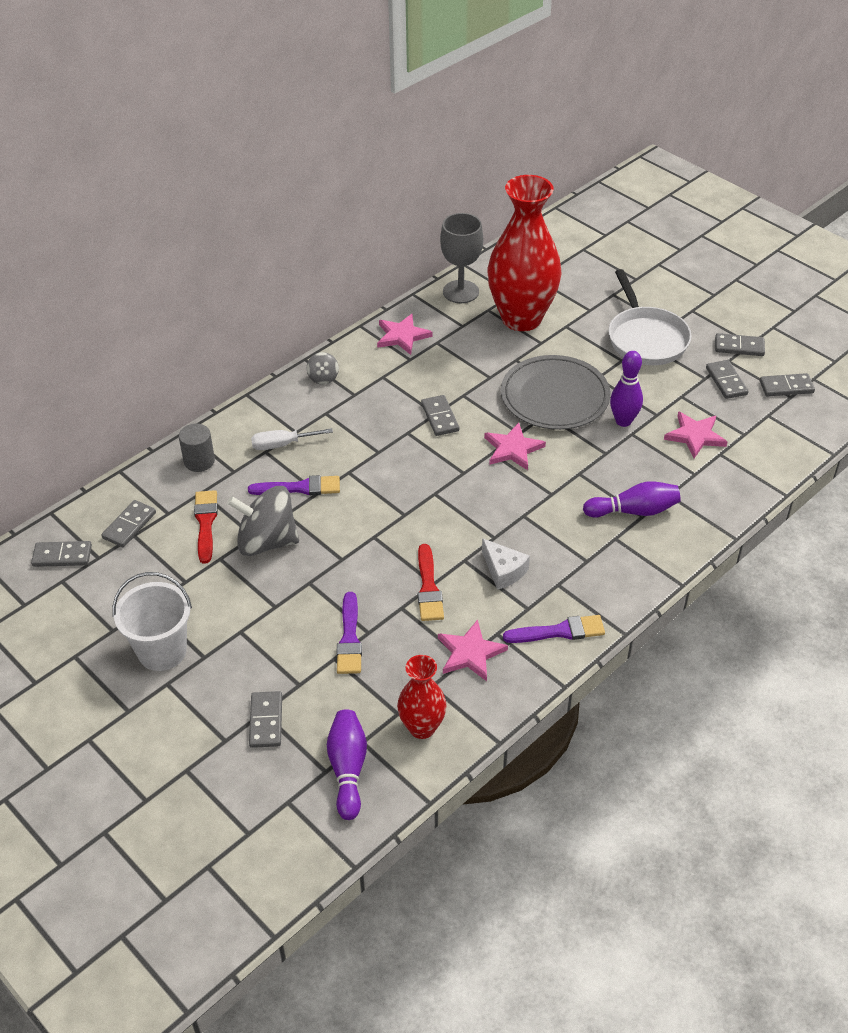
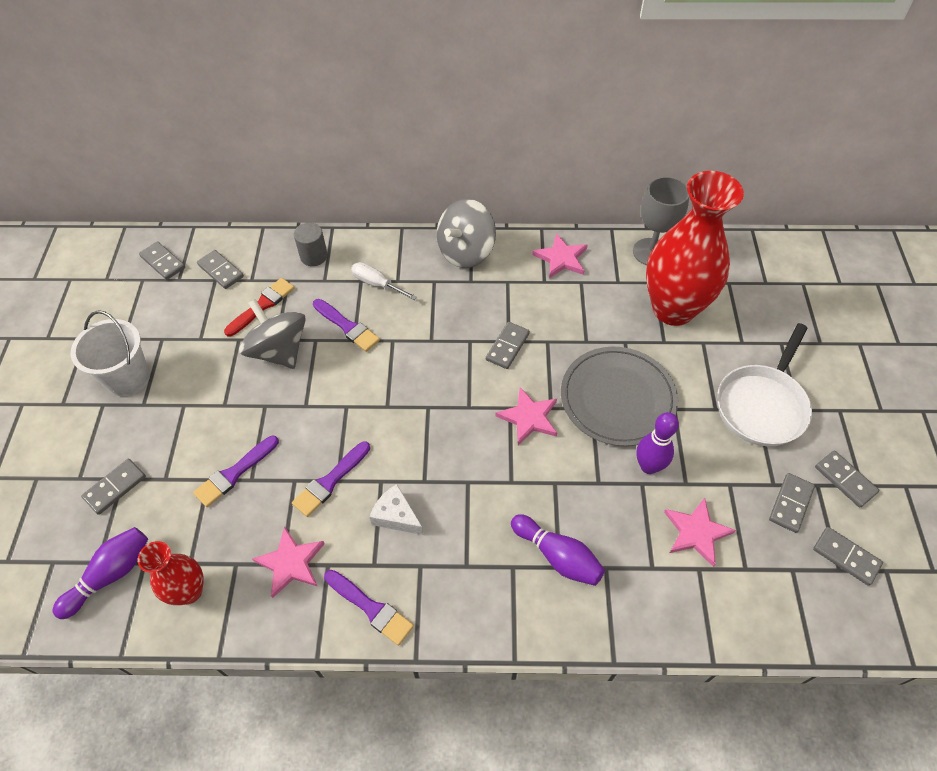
camera: 45 degrees right, 10 degrees up
grey domino [101,500,156,547] -> grey domino turned 60 degrees clockwise [197,250,244,289]
grey spinning top [307,352,339,385] -> grey spinning top [437,199,496,268], size x2.20
red brush [418,544,444,621] -> purple brush [292,441,370,517]
white cheese [482,538,530,590] -> white cheese turned 120 degrees clockwise [370,484,424,535]

